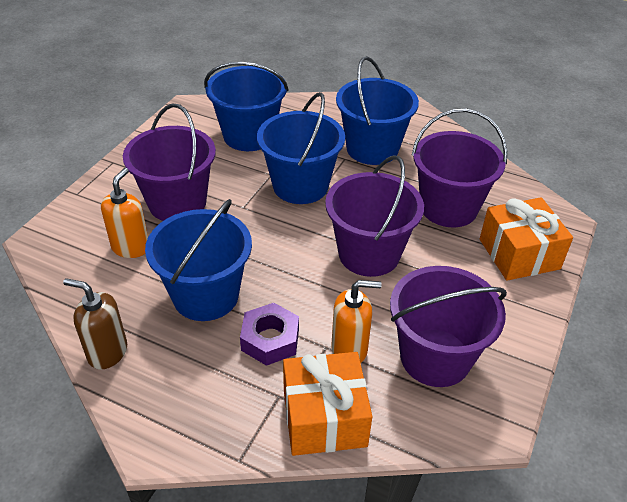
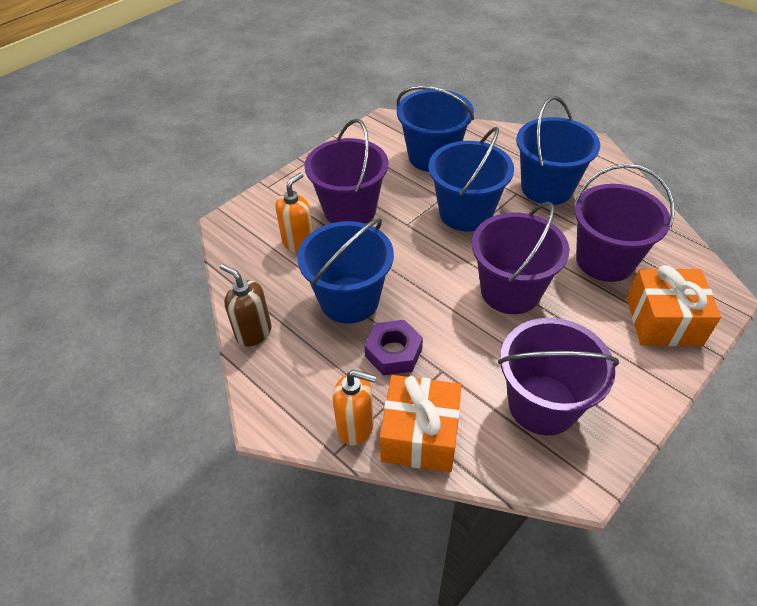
camera: 20 degrees right, 5 degrees up
orange soap dispenser [332,280,382,363] -> orange soap dispenser moved to [332,370,376,446]

